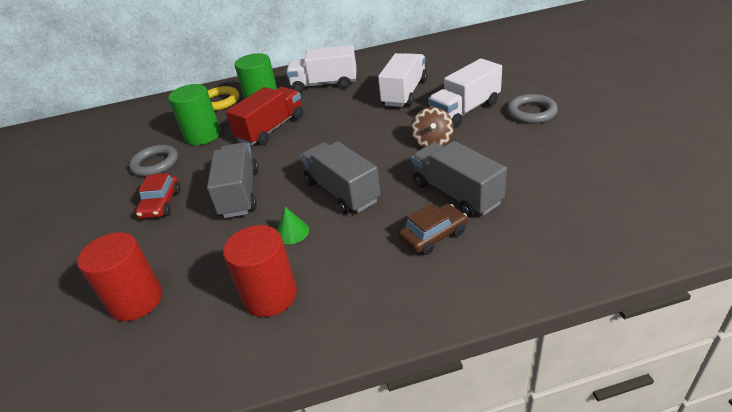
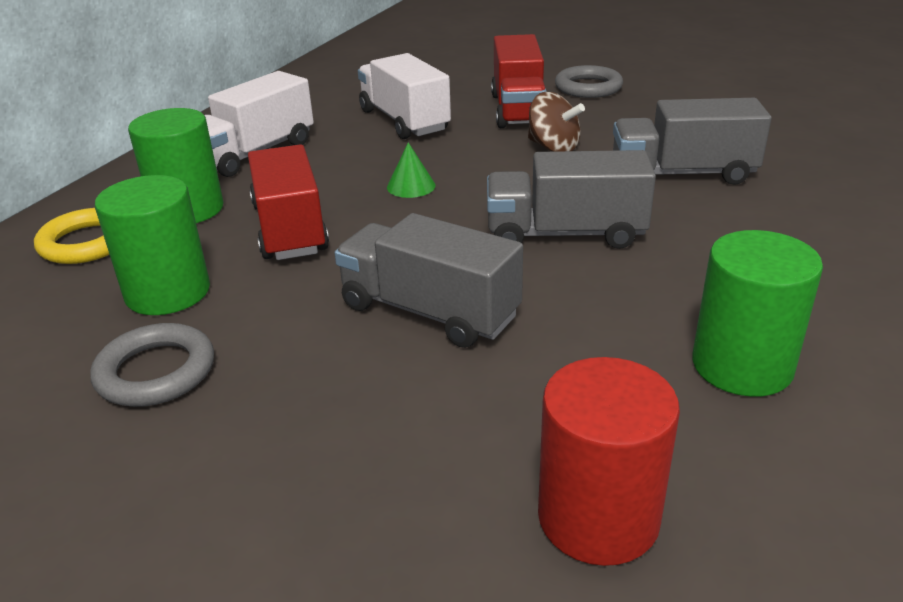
camera: 55 degrees left, 5 degrees down
red car [135,173,180,219] -> none
red cylinder [223,225,297,317] -> green cylinder [692,230,823,397]
green cone [277,207,309,244] -> green cone moved to [387,142,436,198]
brown car [399,204,467,255] -> none
white truck [428,58,502,128] -> red truck [491,34,547,128]

